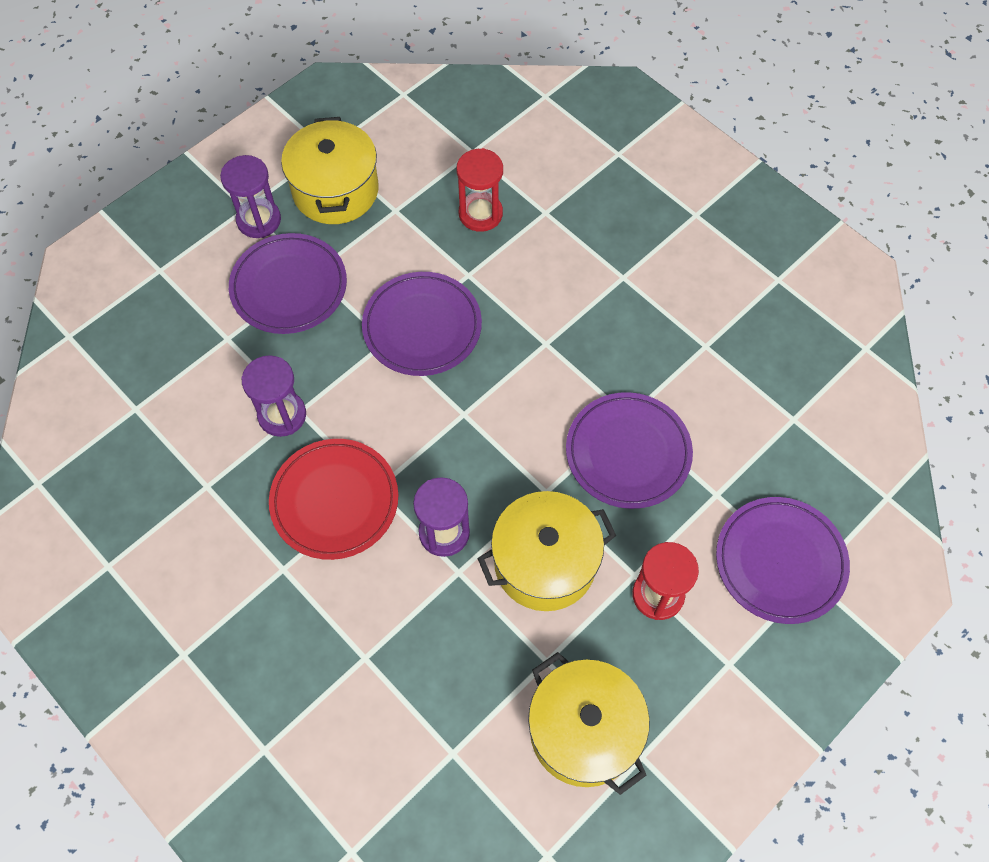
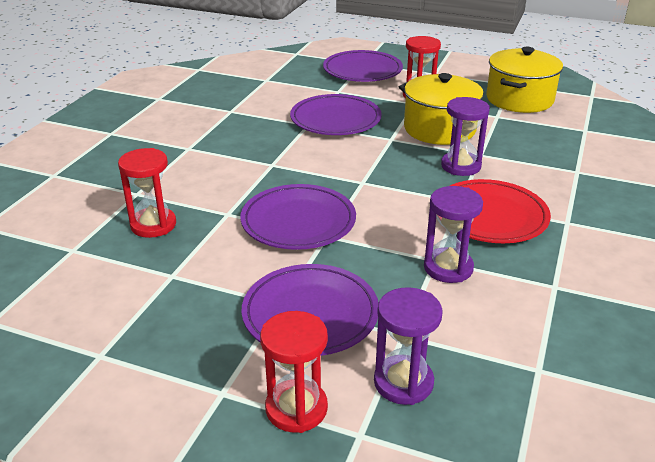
camera: 115 degrees left, 30 degrees down
purple hourglass [220,155,281,238] -> purple hourglass moved to [374,287,443,405]
yellow pot [281,117,379,224] -> none
none -> red hourglass [260,311,328,433]

